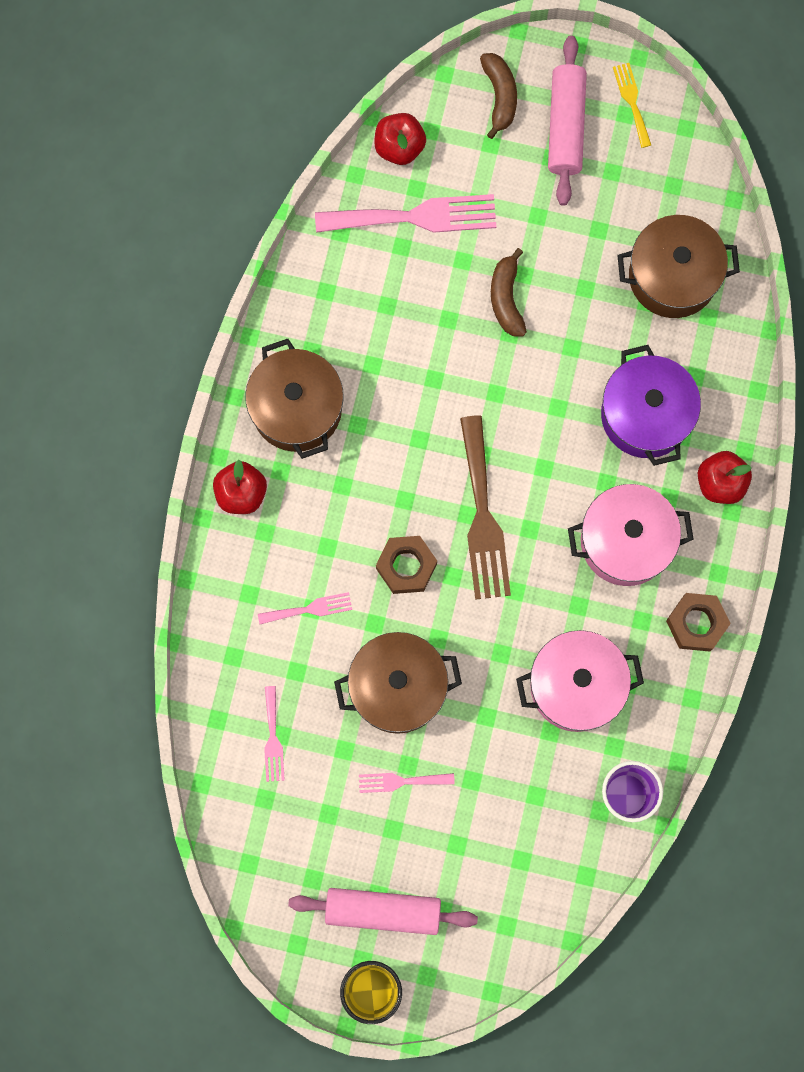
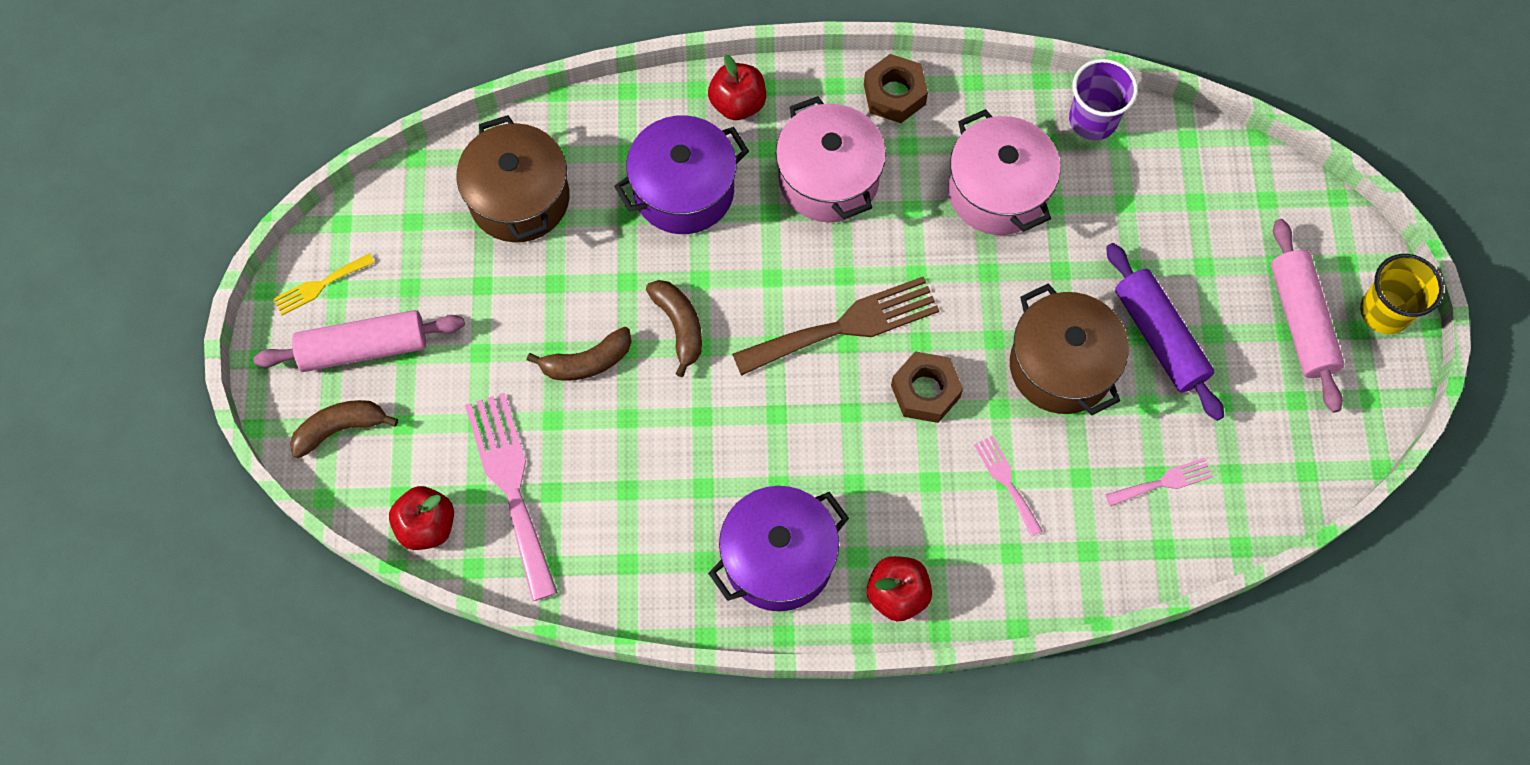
camera: 105 degrees left, 10 degrees down
brown pot [245,339,344,459] -> purple pot [708,486,849,611]
pink fork [359,773,455,793] -> purple rolling pin [1106,243,1224,421]
none -> brown banana [646,280,702,377]

